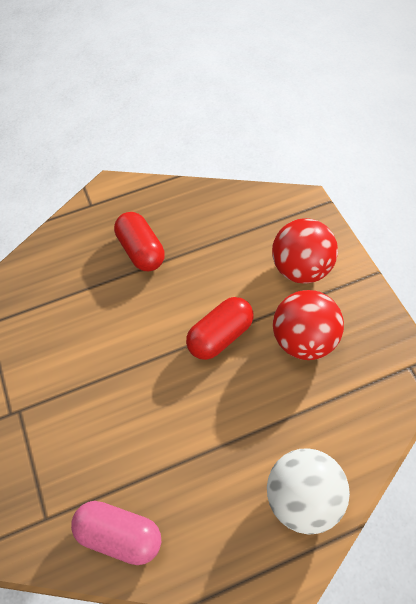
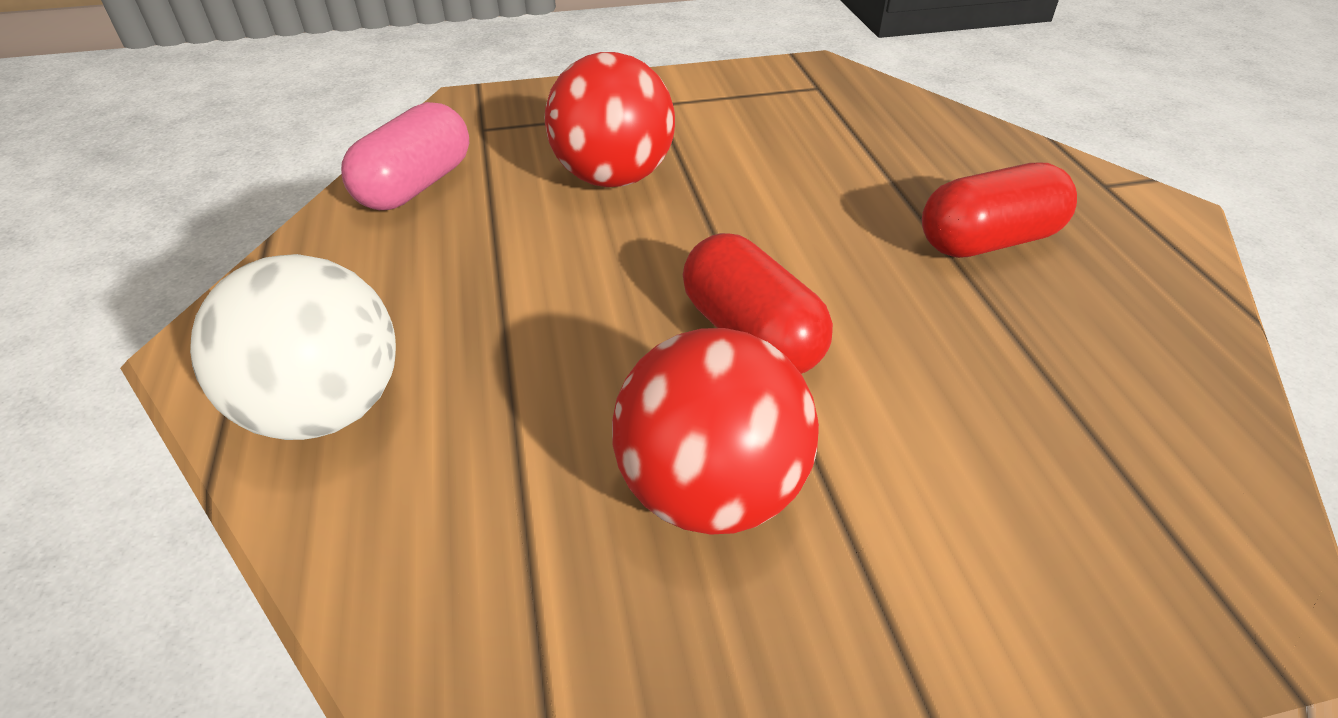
camera: 95 degrees right, 15 degrees down
red ball [272,218,338,284] -> red ball moved to [545,52,675,187]

